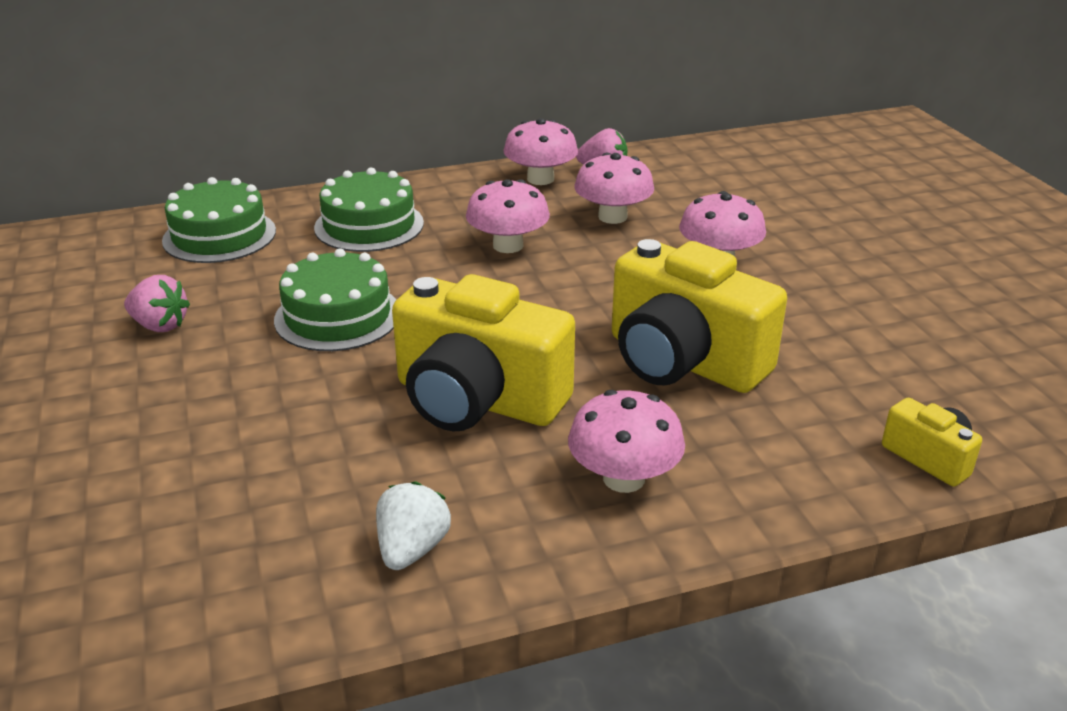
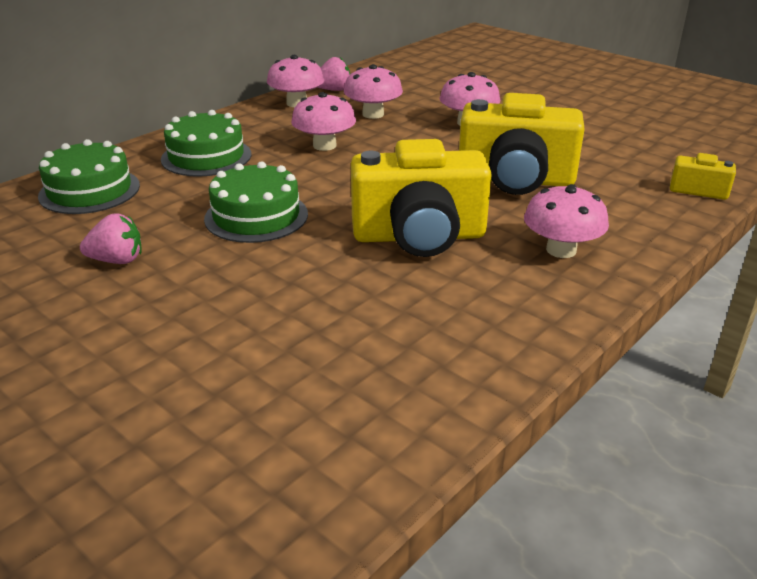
camera: 30 degrees left, 0 degrees up
white strawberry [376,481,451,570] -> none

